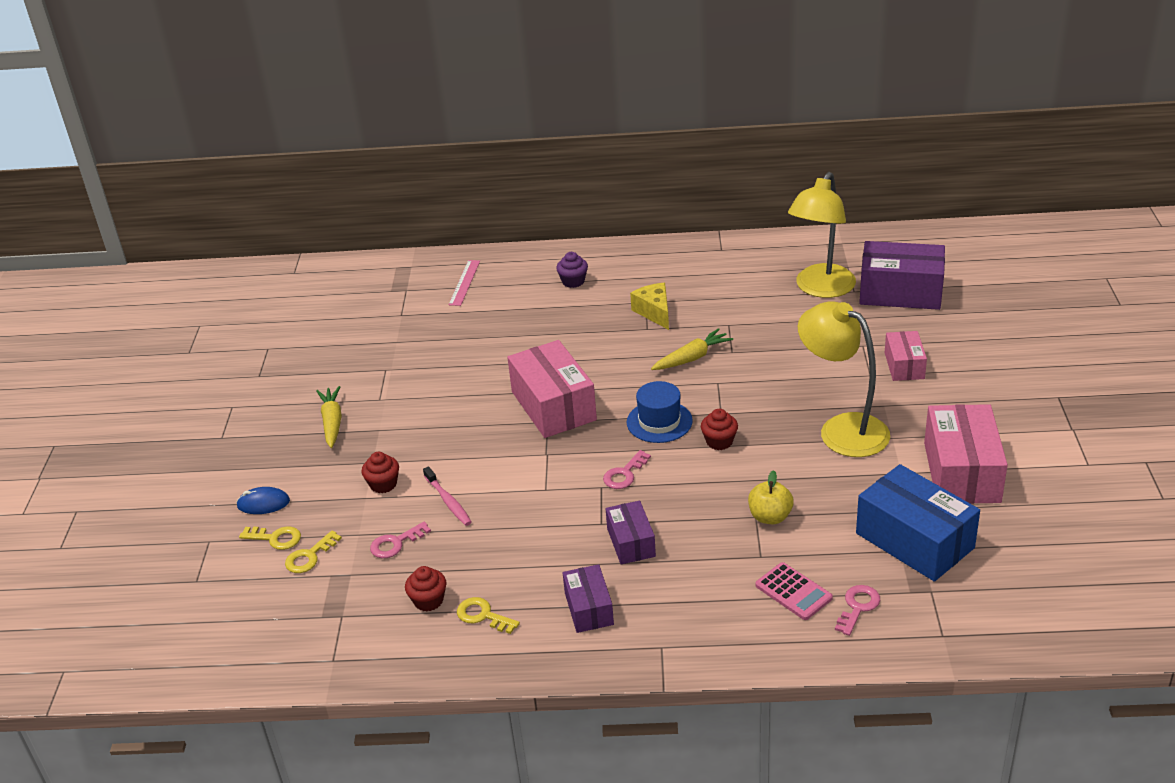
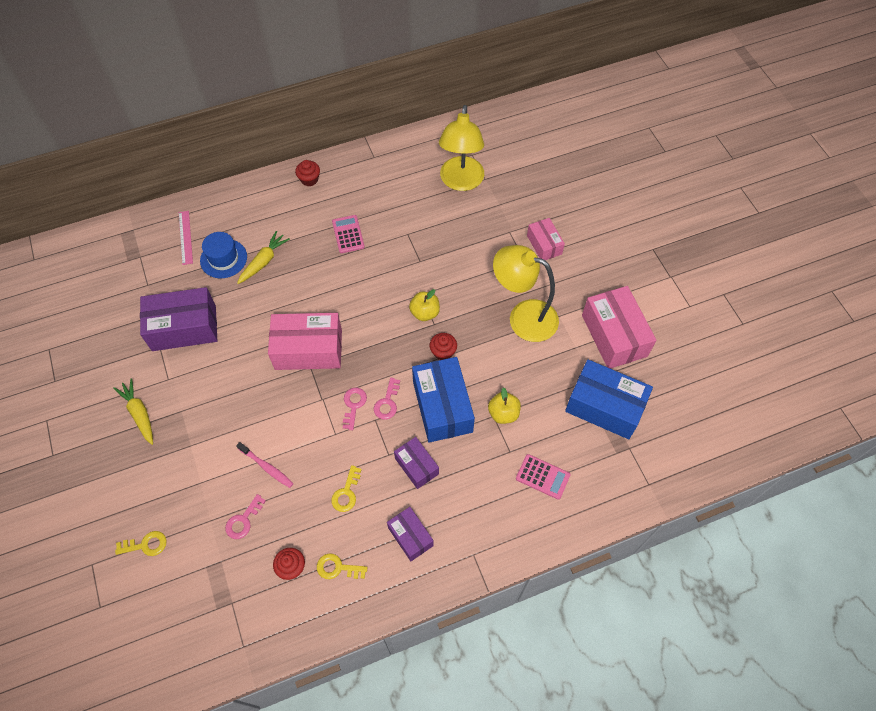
camera: 25 degrees left, 25 degrees up
blue mouse [236,487,290,514] -> none
yellow key [285,531,342,573] -> yellow key moved to [331,465,362,512]
red cupcake [362,452,399,493] -> red cupcake moved to [295,160,320,186]
pink box [507,340,597,438] -> pink box turned 45 degrees counterclockwise [268,313,342,370]
purple cupcake [556,252,588,288] -> none
blue hat [627,381,693,443] -> blue hat moved to [200,232,247,278]
yellow cheese [630,283,669,330] -> pink calculator [332,215,365,253]
yellow carrot [651,328,733,370] -> yellow carrot moved to [237,231,290,284]
pink key [835,585,880,636] -> pink key moved to [343,388,367,430]
purple box [859,241,945,310] -> purple box moved to [140,287,217,351]
none -> yellow apple [409,289,440,321]
none -> blue box [412,357,475,443]

